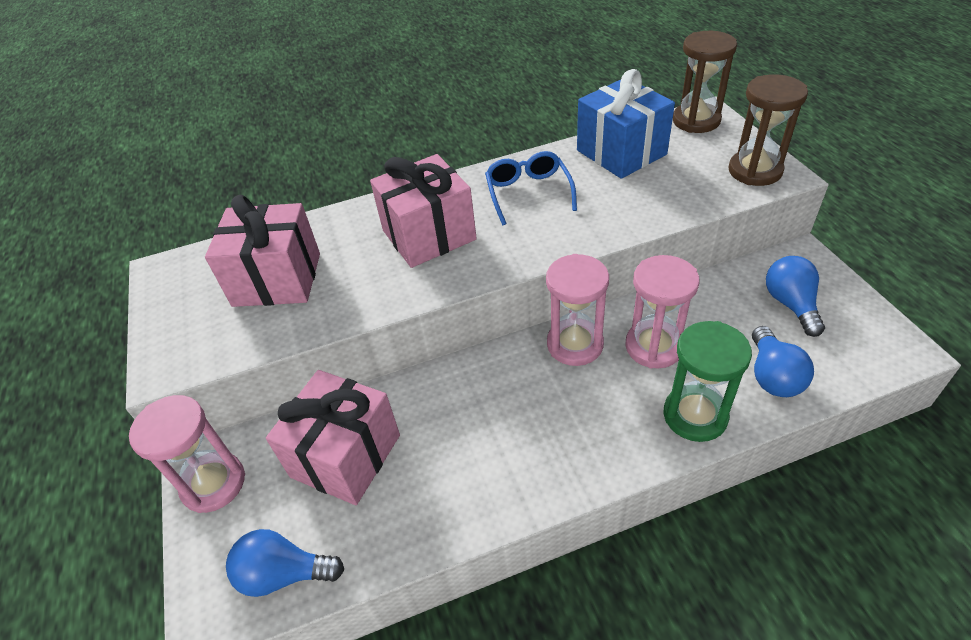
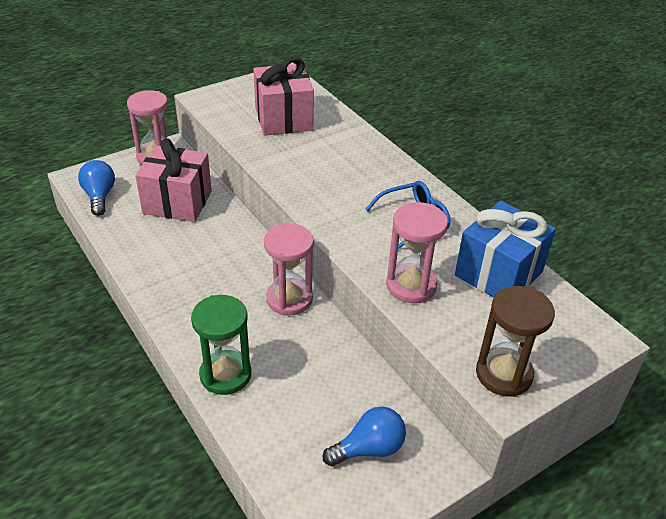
camera: 70 degrees right, 5 degrees down
pink gift [370,154,477,268] -> none
pink hourglass [625,255,700,369] -> pink hourglass moved to [386,202,448,303]
brown hourglass [673,31,737,133] -> none
blue light bulb [752,326,814,397] -> none

